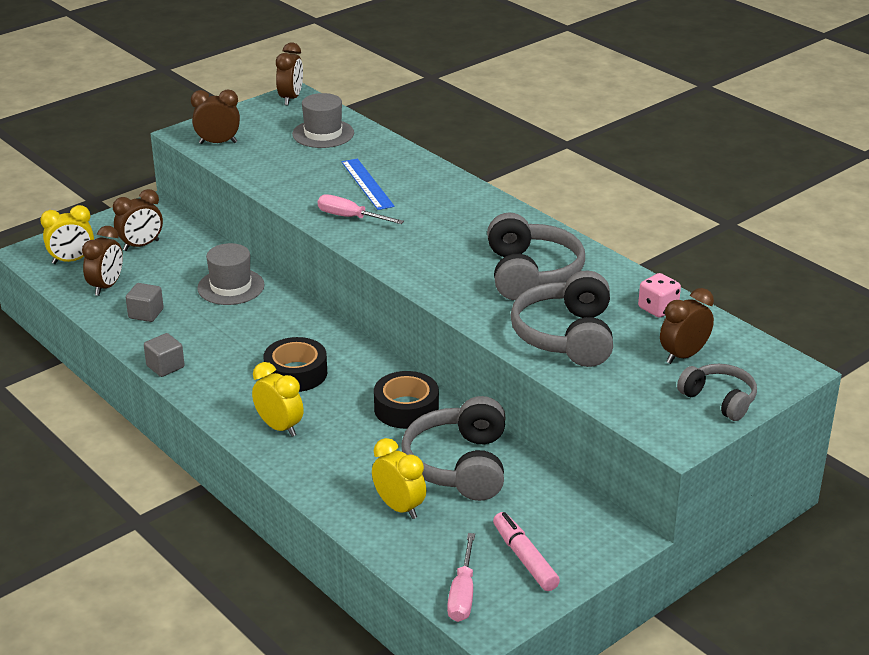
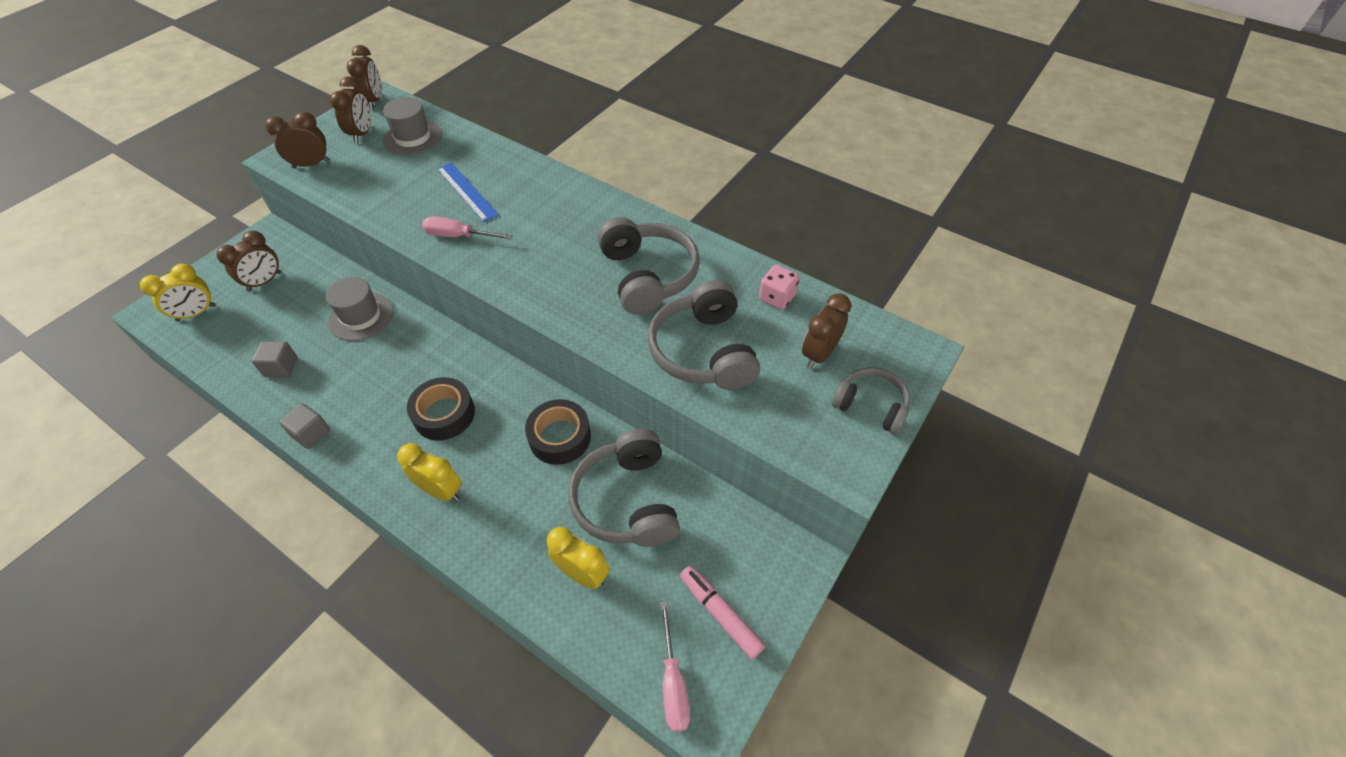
camera: 15 degrees left, 20 degrees up
brown clock [82,226,123,296] -> brown clock moved to [330,76,371,143]

